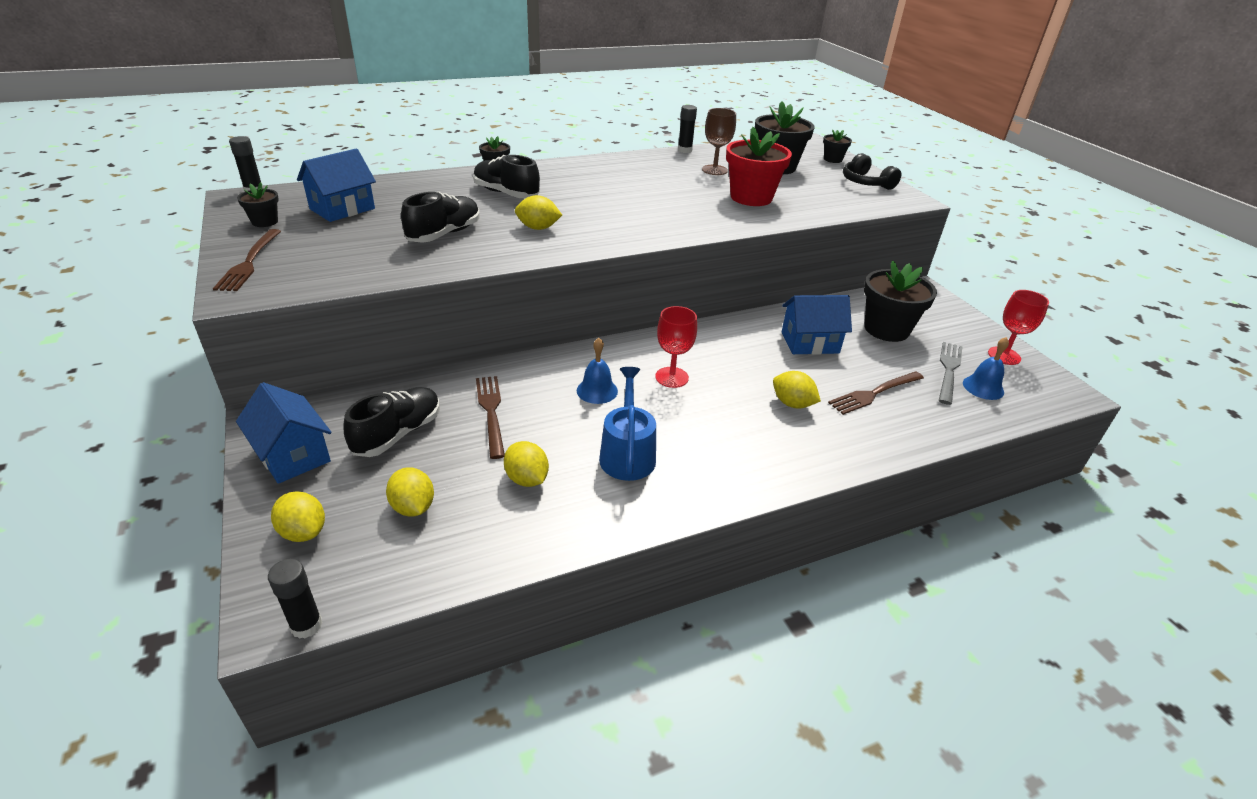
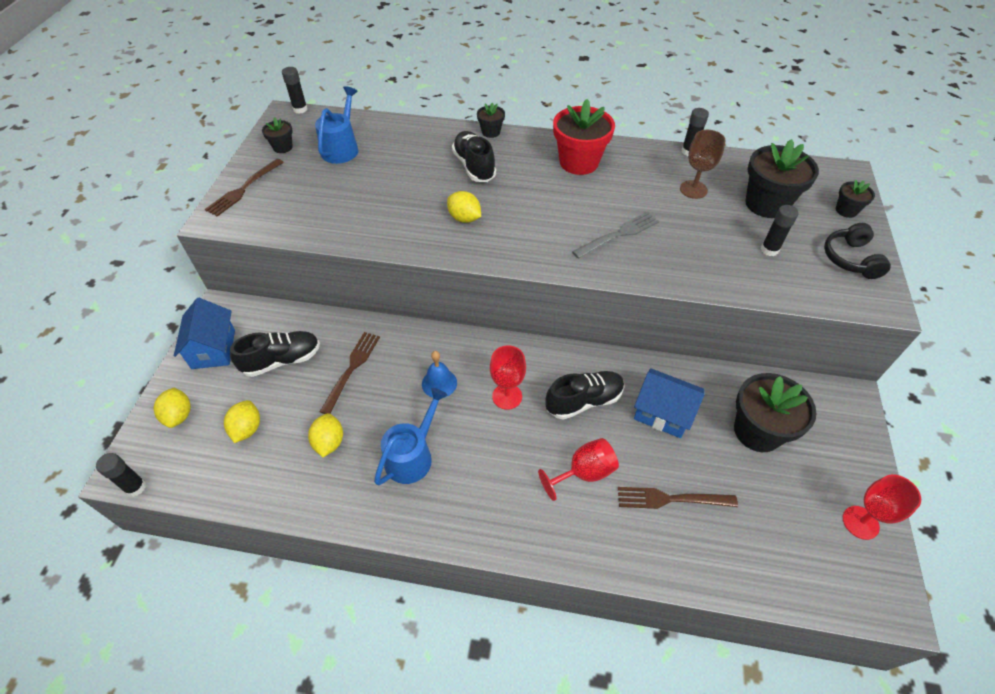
camera: 35 degrees right, 15 degrees up
blue house [297,148,376,222] -> blue watering can [315,86,358,164]
black shoe [401,192,480,243] -> black shoe moved to [545,371,625,420]
red flower pot [726,127,792,206] -> red flower pot moved to [553,99,615,175]
yellow lemon [773,371,821,408] -> red goblet [538,438,619,501]
grey fork [939,342,963,405] -> grey fork moved to [572,212,659,259]
blue bell [963,337,1009,400] -> none
none -> black glue stick [761,205,799,256]

